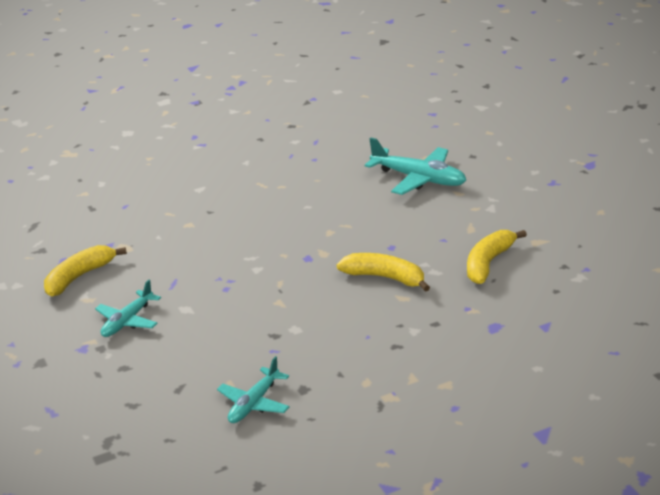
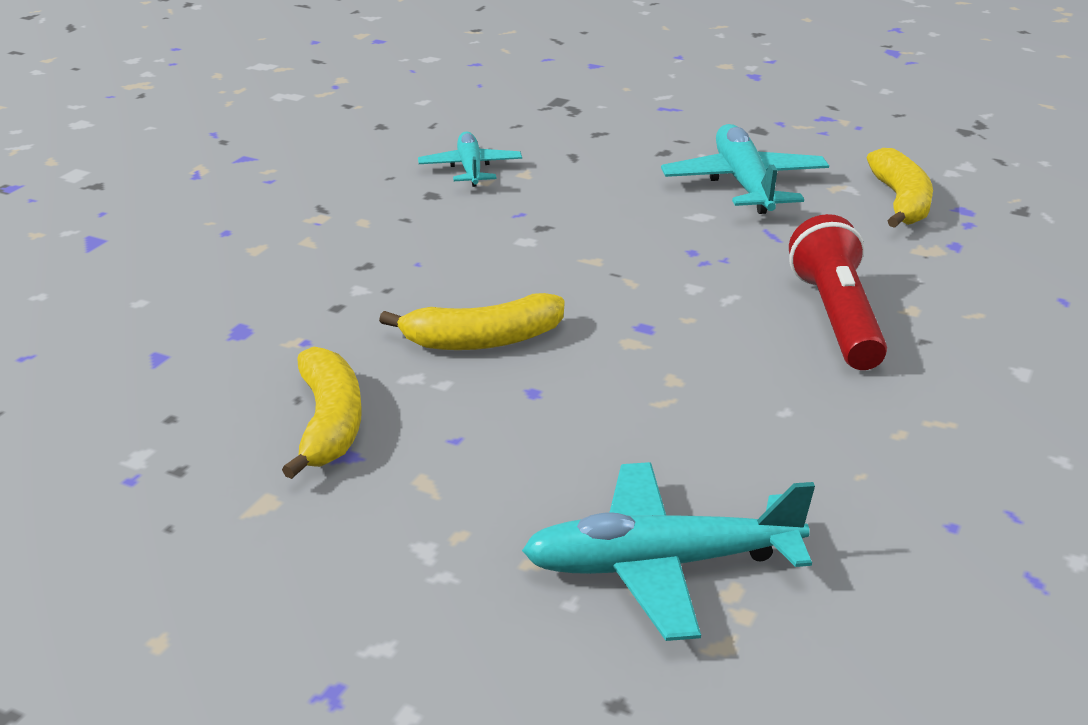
camera: 140 degrees right, 0 degrees up
turquoise plane [95,280,161,337] -> turquoise plane [661,124,829,214], size x1.57
none -> red flashlight [789,214,887,370]

